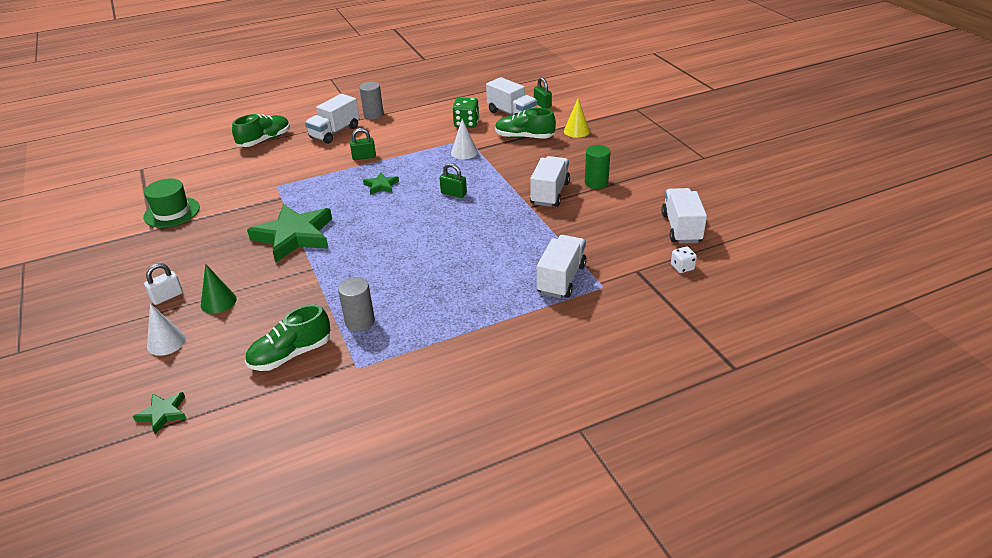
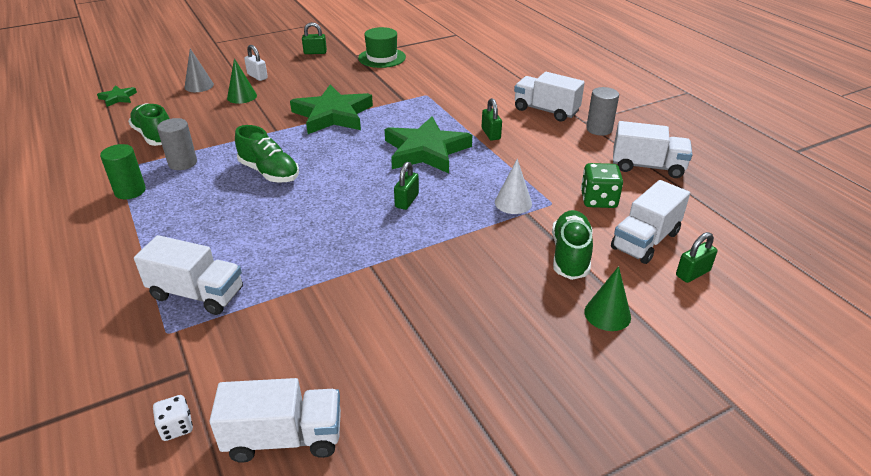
camera: 85 degrees right, 0 degrees up
white cone [147,303,186,356] -> grey cone [184,49,214,92]
green shoe [232,114,290,147] -> green shoe moved to [235,125,299,182]
green star [363,172,399,195] -> green star [385,117,472,173], size x2.17
white truck [530,156,570,207] -> white truck moved to [613,121,692,178]
yellow cone [564,99,590,138] -> green cone [584,266,631,331]
green cylinder [585,145,610,189] -> green cylinder moved to [100,144,146,199]
none -> green padlock [302,22,327,54]

